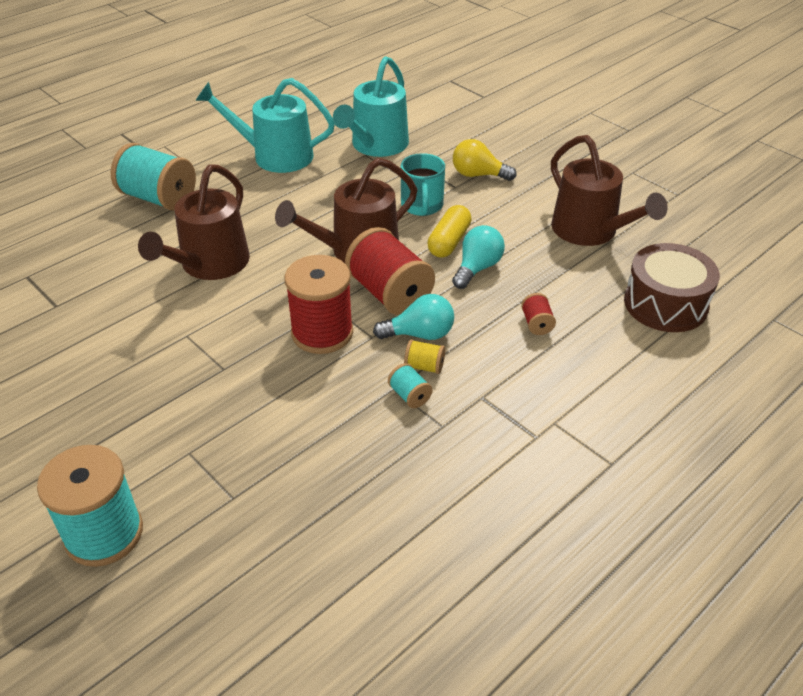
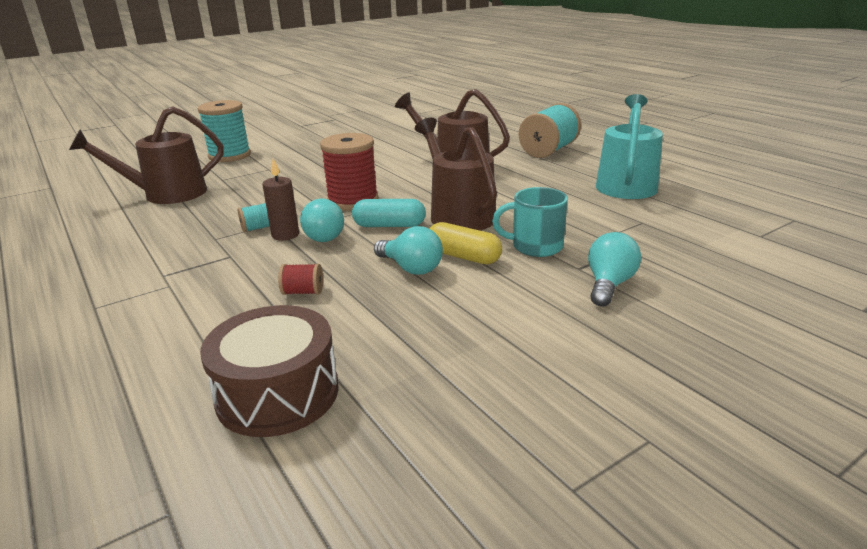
camera: 100 degrees right, 15 degrees down
turquoise watering can [333,56,409,157] -> none
red spool [345,227,435,315] -> turquoise capsule [352,199,426,227]
yellow spool [404,339,445,374] -> brown candle [262,159,299,241]
yellow light bulb [453,139,516,181] -> turquoise light bulb [588,232,641,307]
brown watering can [551,135,668,246] -> brown watering can moved to [69,106,224,204]

